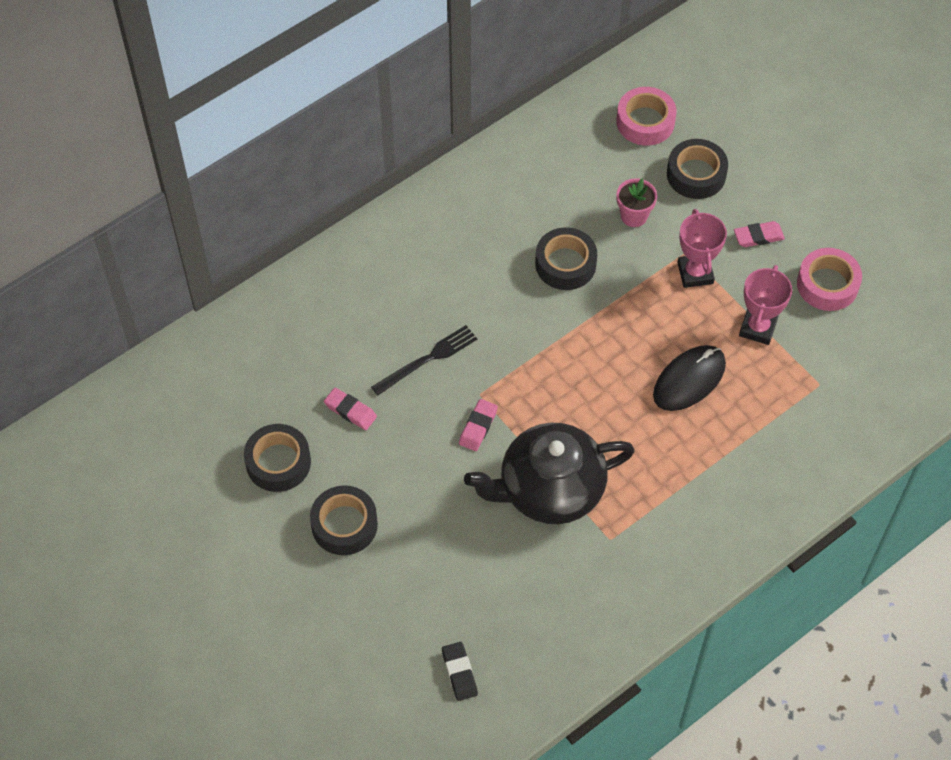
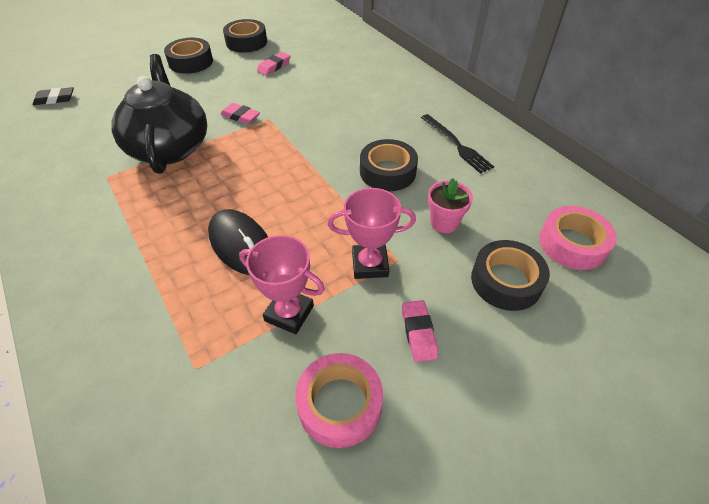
camera: 95 degrees right, 10 degrees down
black fork [371,325,477,396] -> black fork moved to [421,114,494,174]

